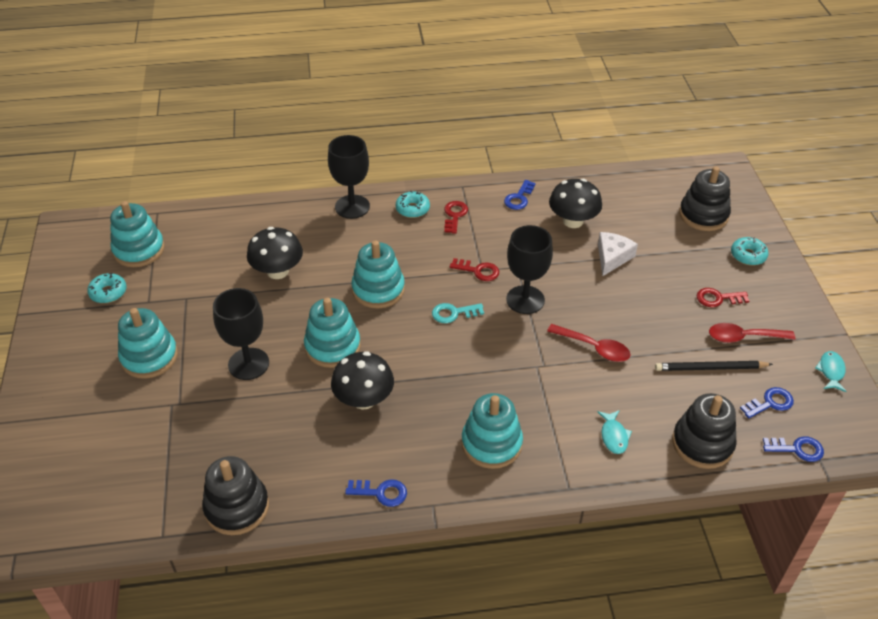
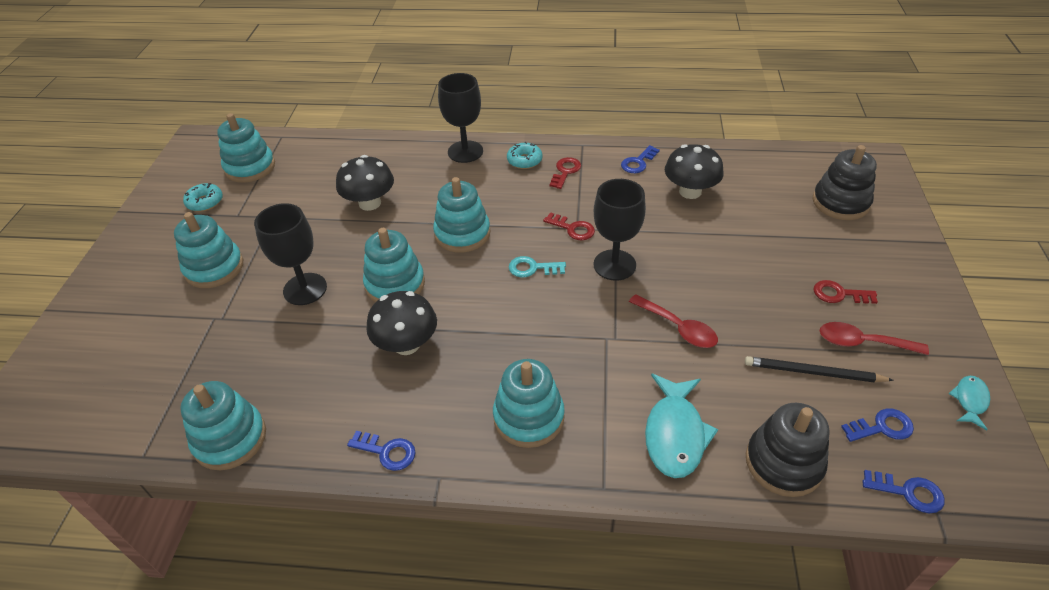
camera: 15 degrees right, 0 degrees up
black stacking toy [202,456,269,535] -> turquoise stacking toy [180,381,266,470]
white cheese [598,232,638,276] -> none
turquoise fish [598,410,632,454] -> turquoise fish [645,373,718,478], size x1.88
turquoise donut [731,237,768,265] -> none

